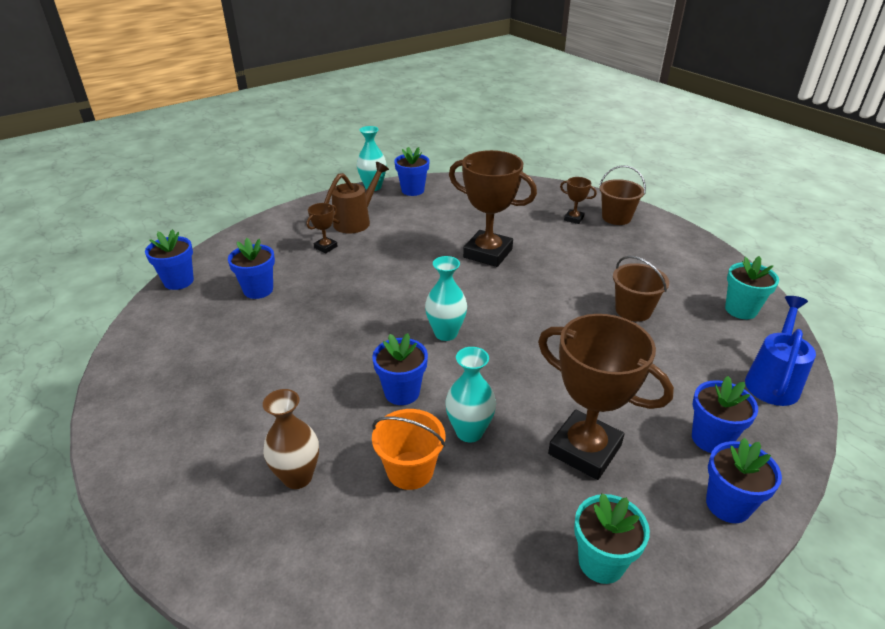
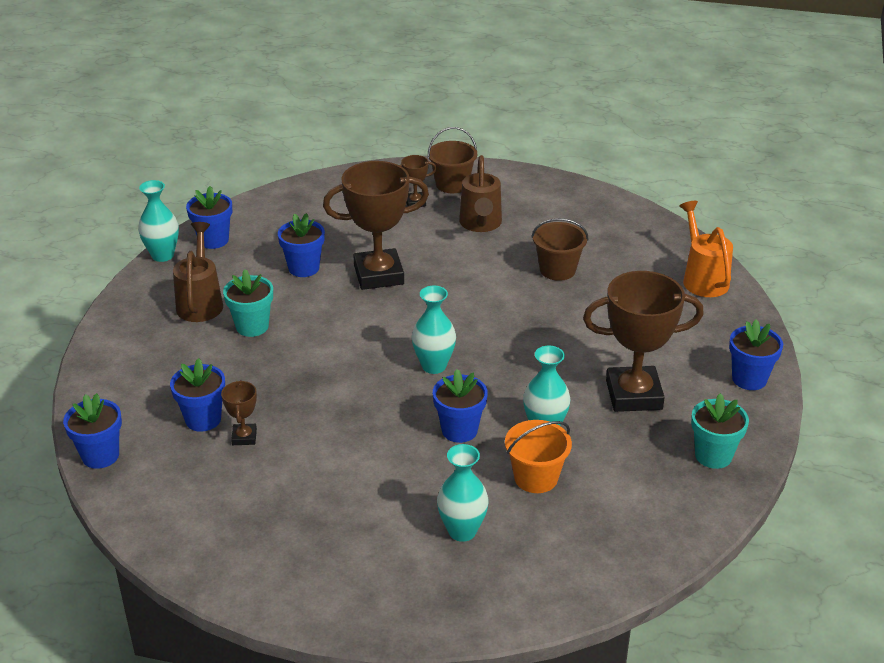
camera: 40 degrees left, 0 degrees up
brown vase [263,389,319,489] -> turquoise vase [437,444,489,542]
brown trophy [307,203,338,253] -> brown trophy moved to [221,380,257,445]
blue flower pot [692,376,758,453] -> blue flower pot moved to [278,213,325,277]
turquoise flower pot [725,256,779,319] -> turquoise flower pot moved to [223,269,273,337]
blue watering can [745,296,816,406] -> orange watering can [679,201,733,297]
none -> brown watering can [459,155,502,232]

